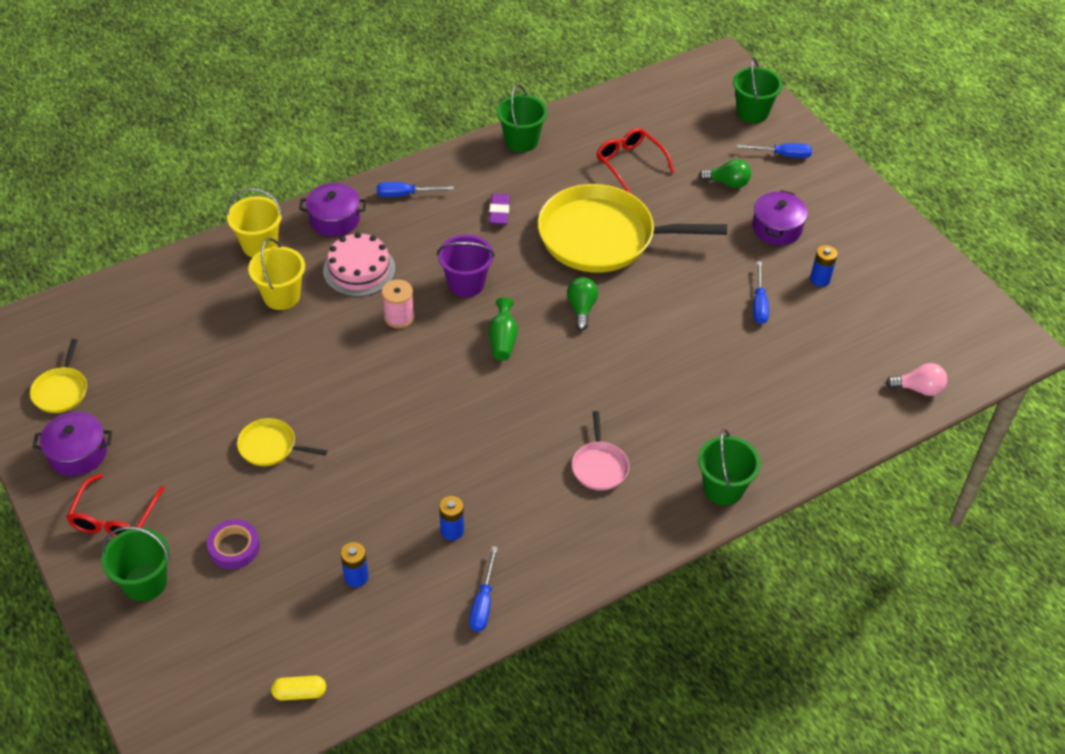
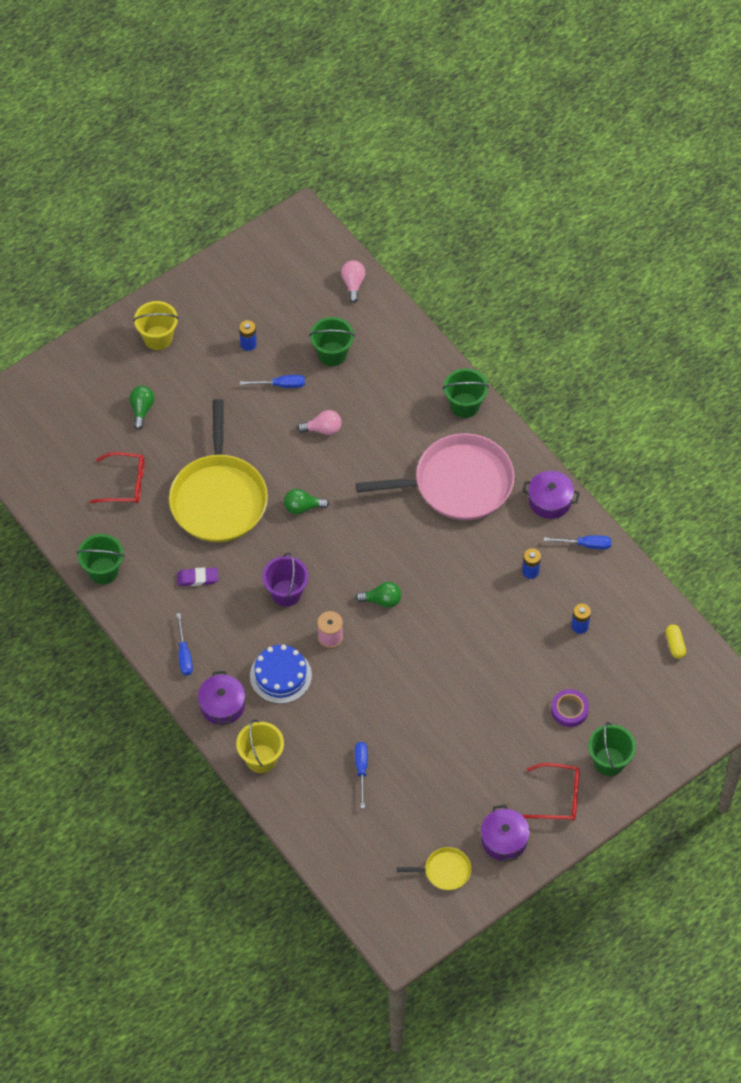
camera: 95 degrees left, 10 degrees up
yellow pan [237,418,327,466] -> none
yellow bucket [248,238,305,310] -> yellow bucket moved to [133,301,179,350]
pink cake [323,232,395,297] -> blue cake [250,645,312,704]
green vase [488,297,518,361] -> none
pink pan [572,411,629,491] -> pink pan [356,433,515,520], size x2.30
red glasses [596,128,674,193] -> red glasses turned 135 degrees counterclockwise [90,452,144,503]
green bucket [733,57,783,123] -> green bucket moved to [309,317,355,366]
blue screwdriver [737,143,812,158] -> blue screwdriver moved to [355,742,368,808]
purple pot [752,190,808,245] -> purple pot moved to [522,471,580,519]
none -> pink light bulb [297,410,342,435]
none -> green light bulb [355,582,401,608]

